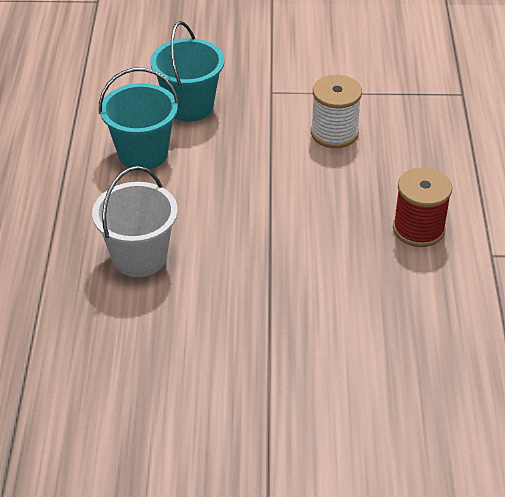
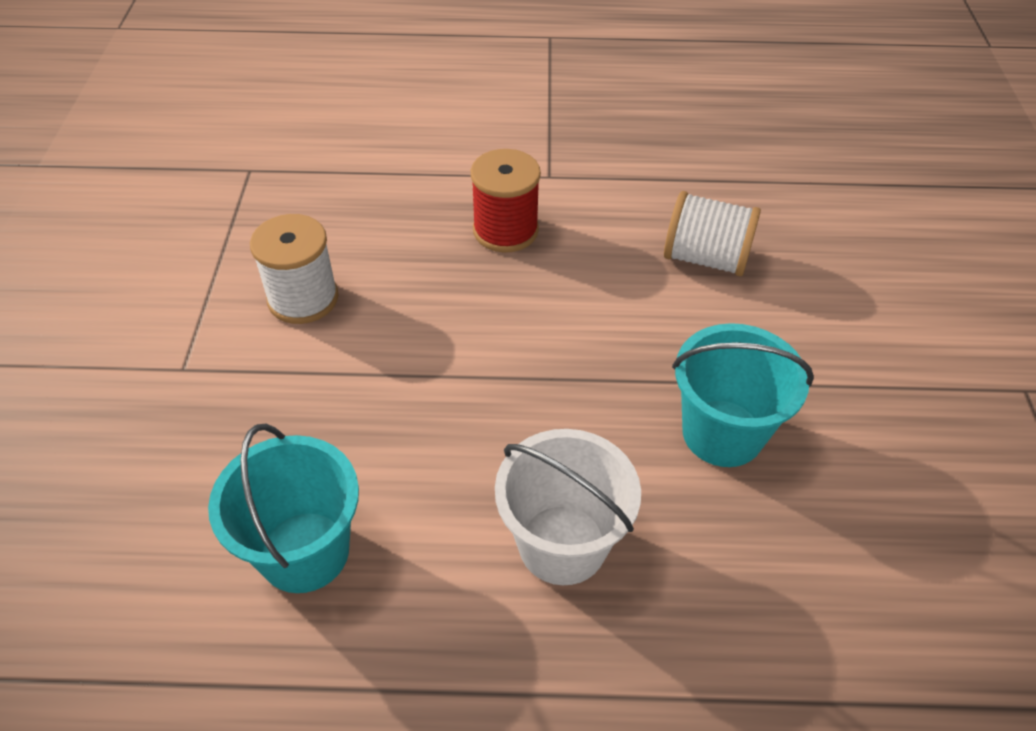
camera: 90 degrees left, 5 degrees up
turquoise bucket [150,21,225,122] -> turquoise bucket moved to [672,323,814,467]
none -> white spool [664,191,761,276]

